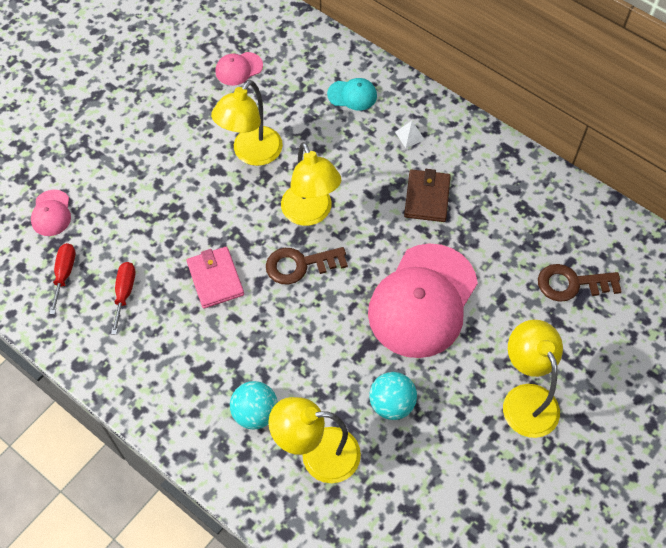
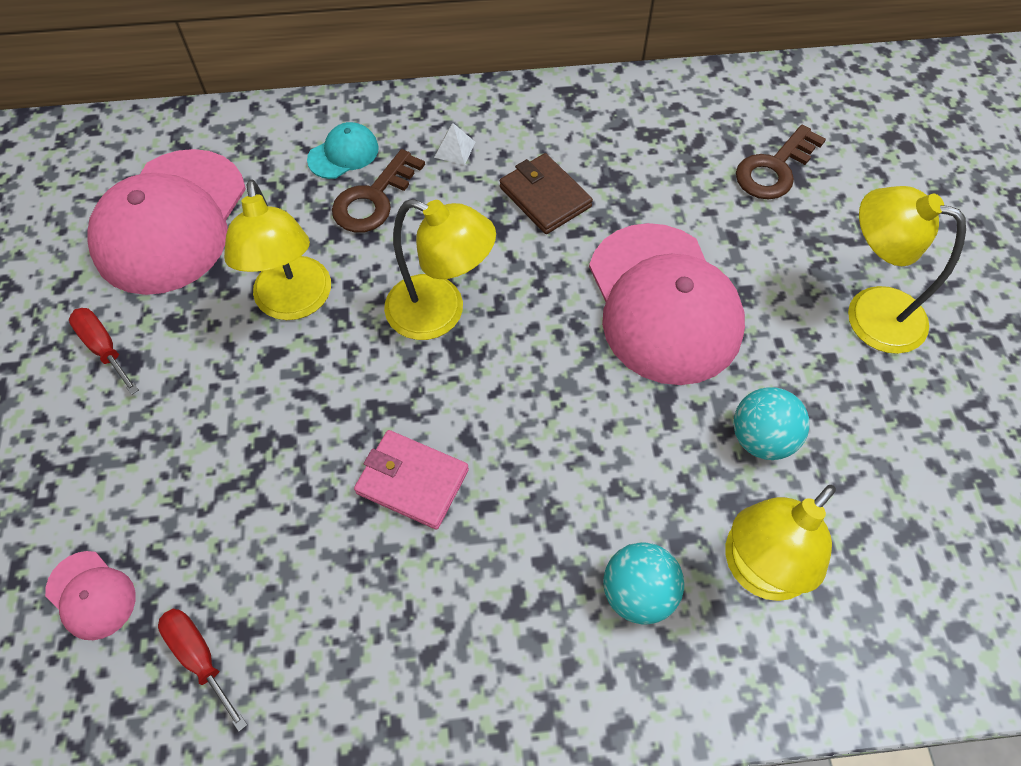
camera: 45 degrees left, 0 degrees up
red screwdriver [111,262,135,335] -> red screwdriver moved to [69,308,139,395]
pink cap [216,52,263,86] -> pink cap [87,149,246,295], size x2.31
brown key [266,247,348,285] -> brown key moved to [332,149,425,233]

